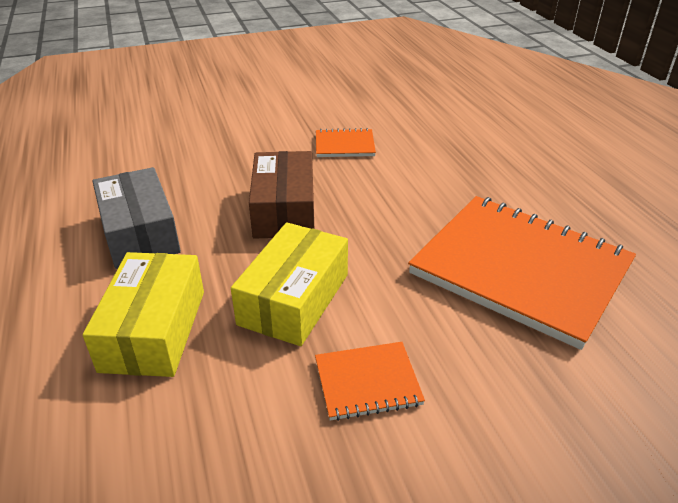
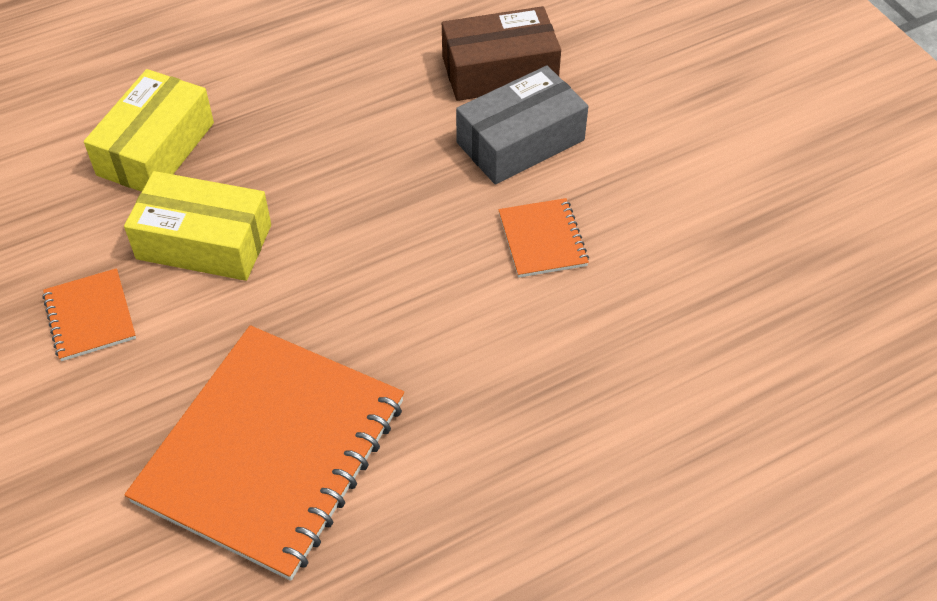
camera: 80 degrees right, 15 degrees up
yellow box [83,252,204,377] -> yellow box turned 60 degrees counterclockwise [84,69,214,192]
grey box [92,167,181,269] -> grey box moved to [456,66,588,185]
brown box [249,151,314,239] -> brown box moved to [442,6,561,101]

